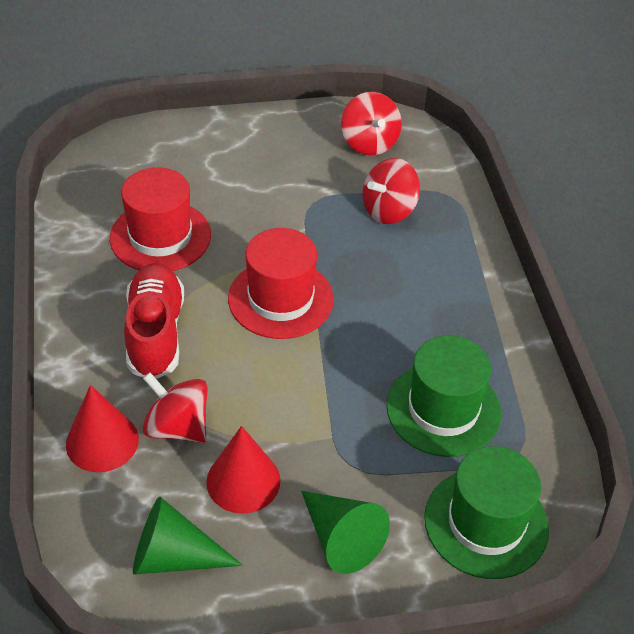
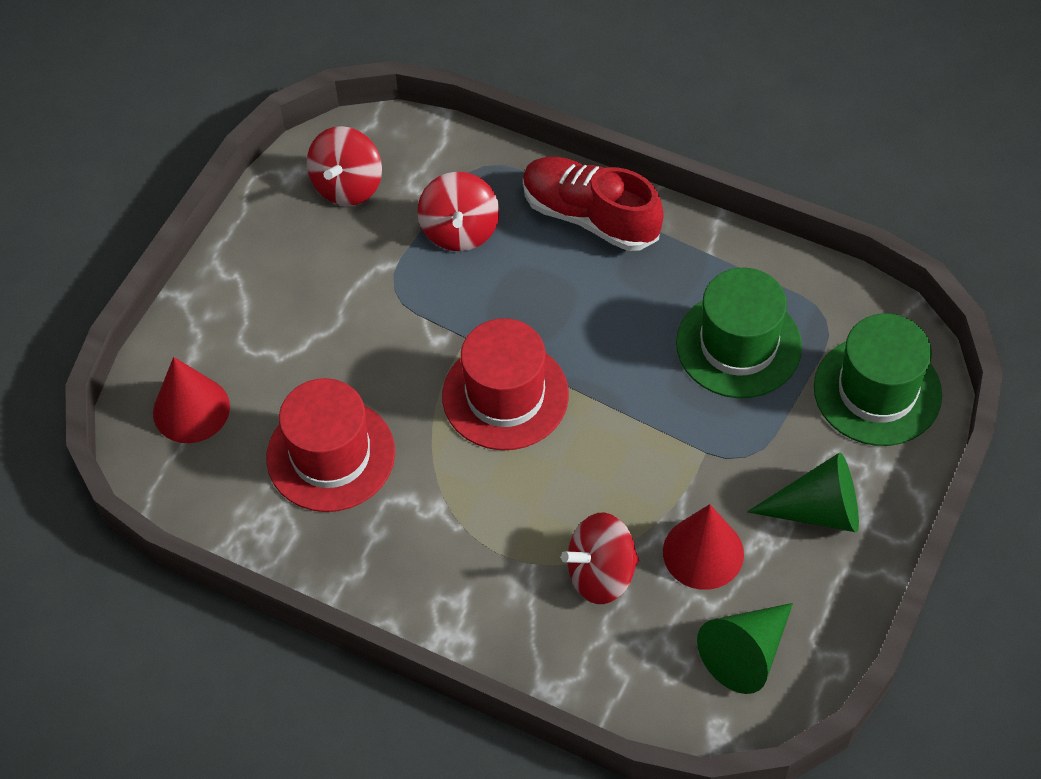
camera: 50 degrees left, 10 degrees up
red cone [66,385,139,472] -> red cone moved to [153,357,230,443]
red shoe [124,263,184,379] -> red shoe moved to [523,157,664,251]
red spinning top [341,92,402,155] -> red spinning top turned 90 degrees clockwise [307,126,382,206]

